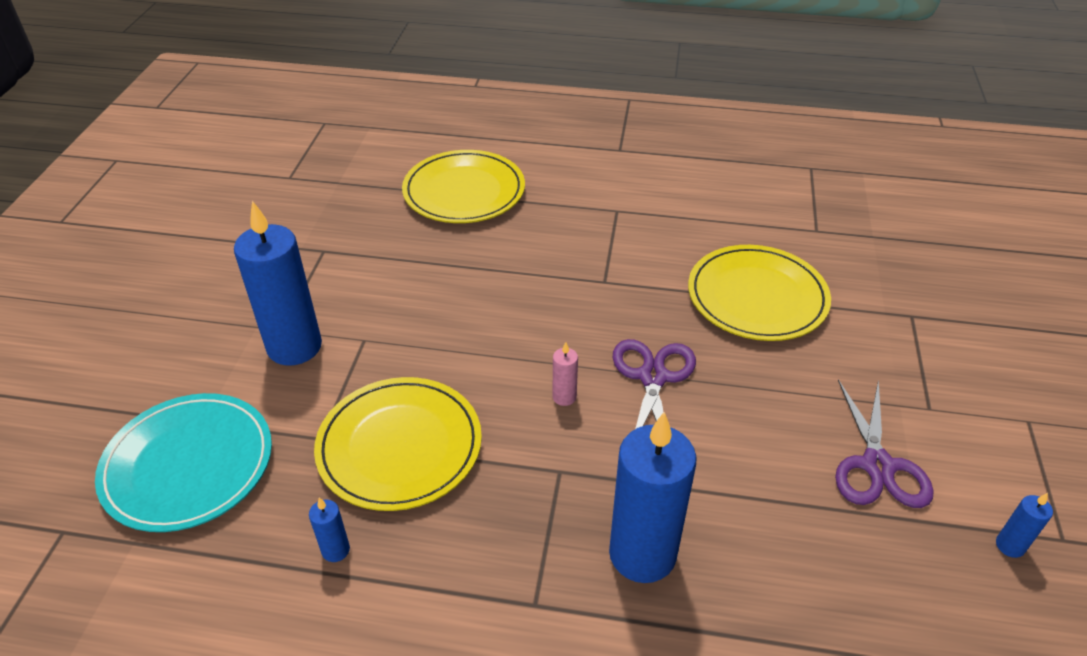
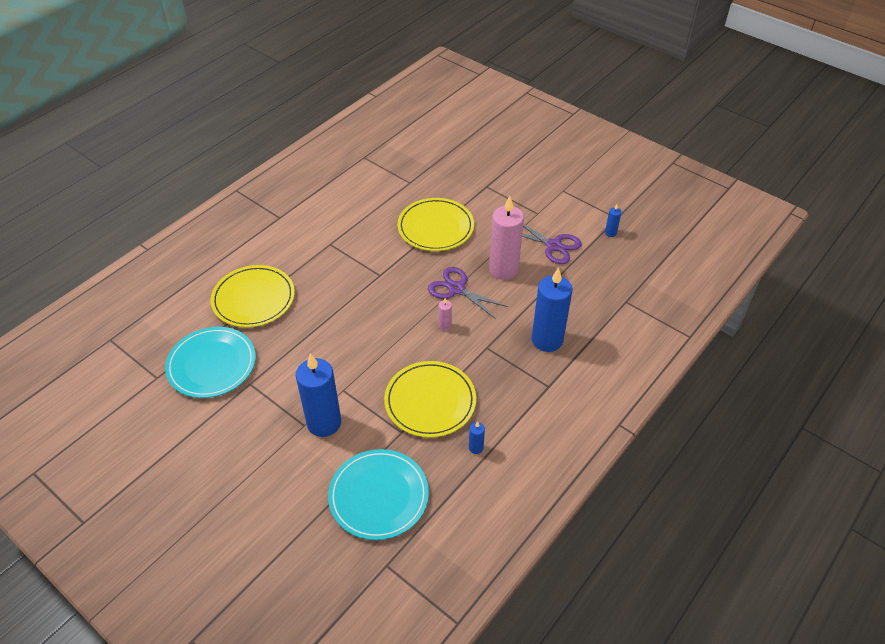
camera: 60 degrees left, 5 degrees up
none -> turquoise plate [165,327,256,398]
none -> pink candle [489,196,524,280]

